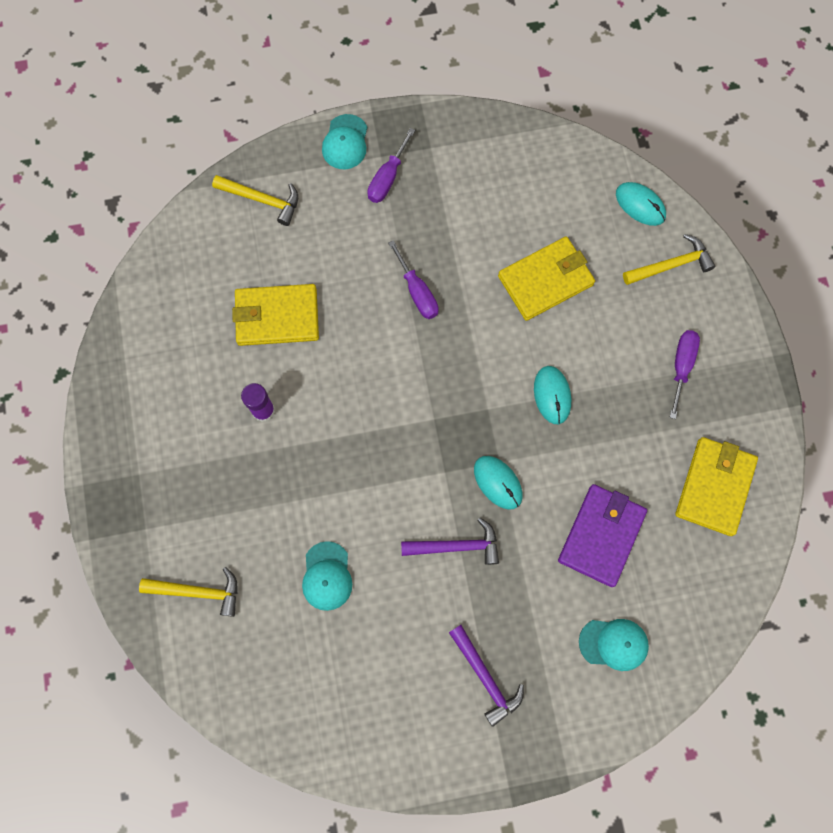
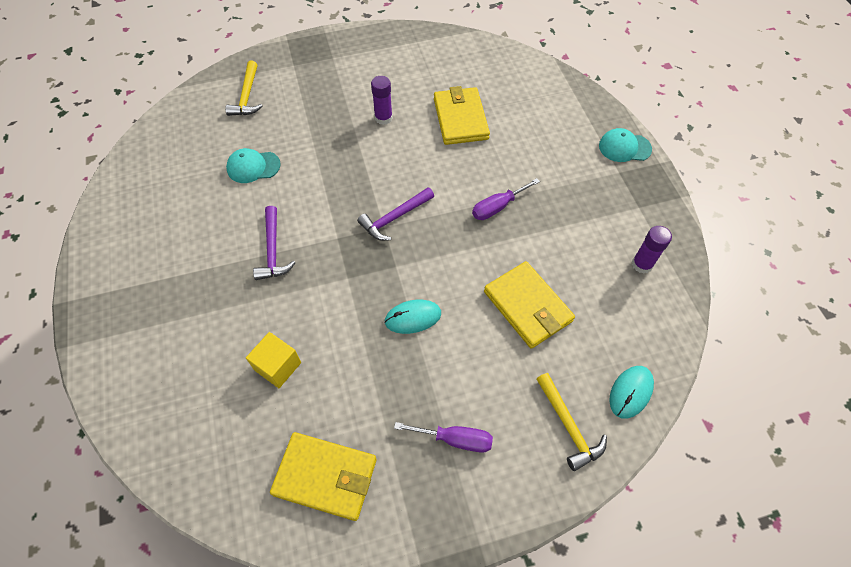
camera: 85 degrees right, 15 degrees down
yellow hammer [212,175,298,226] -> none
purple screwdriver [367,128,415,203] -> none
purple hammer [449,625,524,727] -> purple hammer moved to [357,187,434,241]
turquoise mouse [474,456,523,510] -> none
purple wallet [558,484,647,587] -> yellow cube [246,332,301,388]
turquoise cap [579,619,649,671] -> none
none -> purple glue stick [632,226,672,274]

